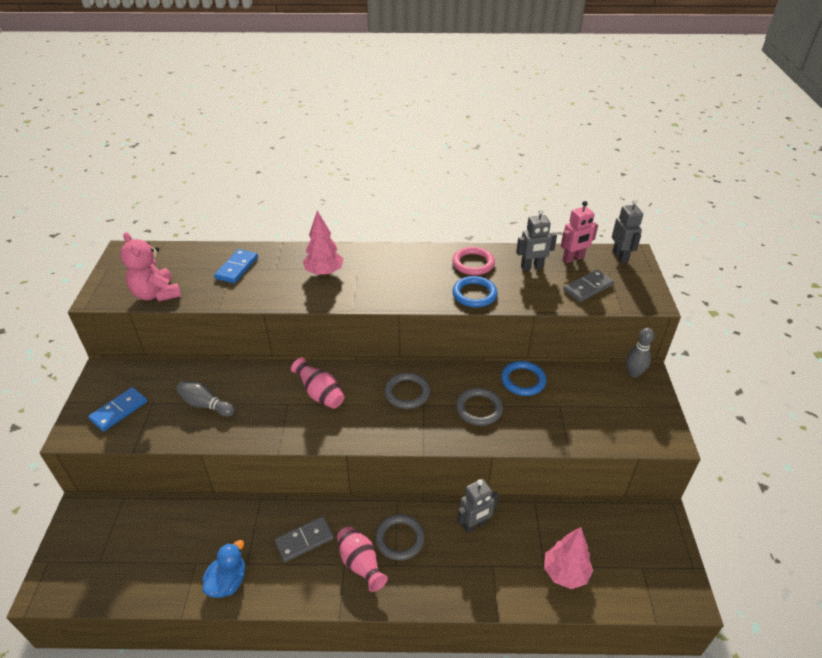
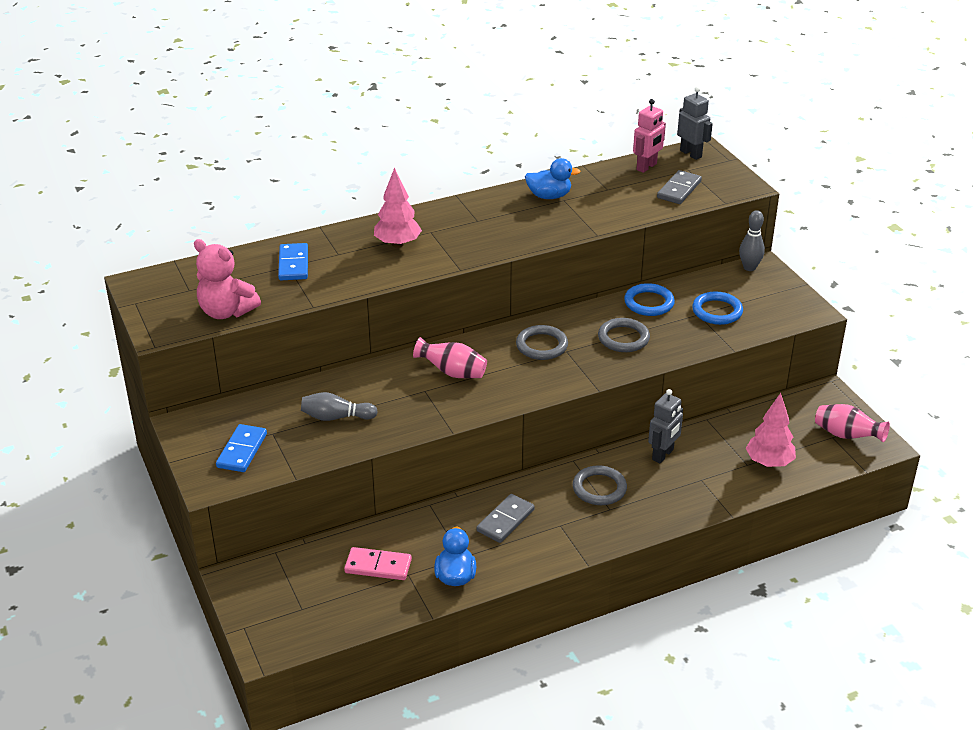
camera: 25 degrees left, 5 degrees down
pink vase [337,526,388,592] -> pink vase moved to [815,404,890,442]
pink ring [452,247,495,275] -> blue duck [525,158,581,199]
blue ring [452,276,498,308] -> blue ring moved to [692,291,743,325]
grey robot [516,209,557,271] -> none
none -> pink domino [344,547,412,580]

